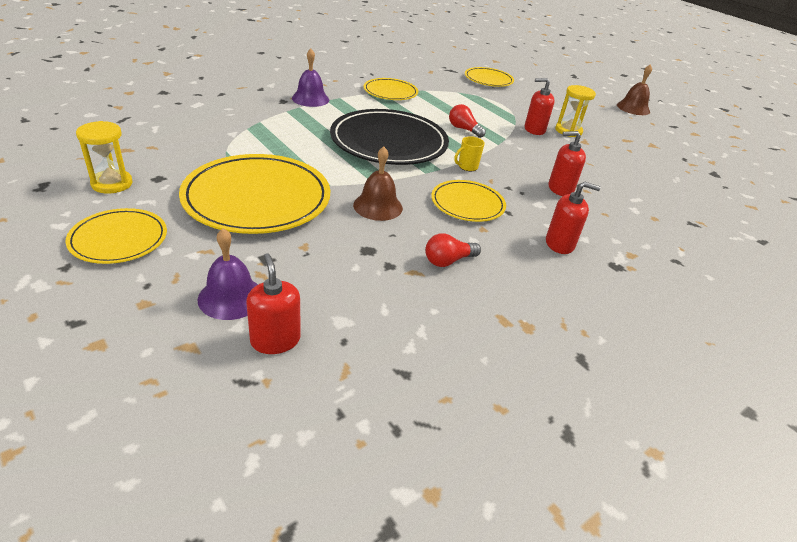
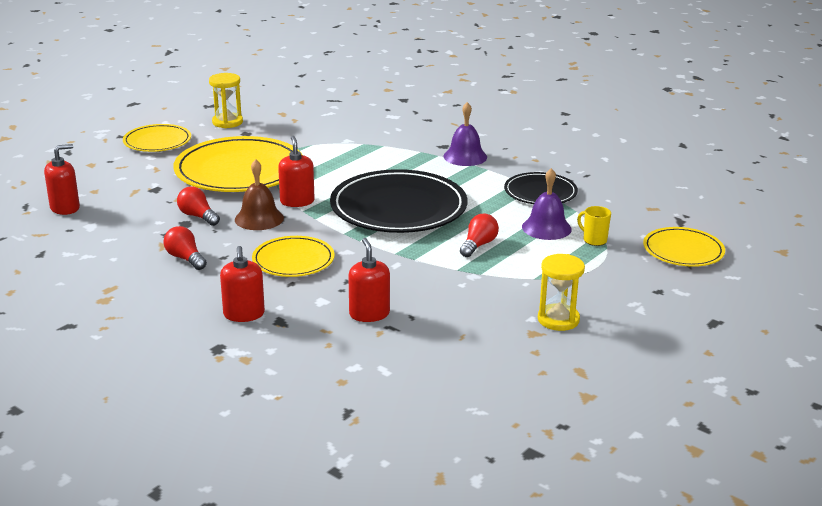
camera: 80 degrees right, 10 degrees down
purple bell [198,228,258,320] -> purple bell moved to [522,168,572,240]
yellow plate [364,78,418,100] -> black plate [504,172,578,204]
yellow mug [454,136,485,171] -> yellow mug moved to [577,206,611,246]
red soap dispenser [525,78,555,135] -> red soap dispenser moved to [278,136,315,207]
brown bell [617,64,652,115] -> none
none -> red light bulb [177,186,220,226]

